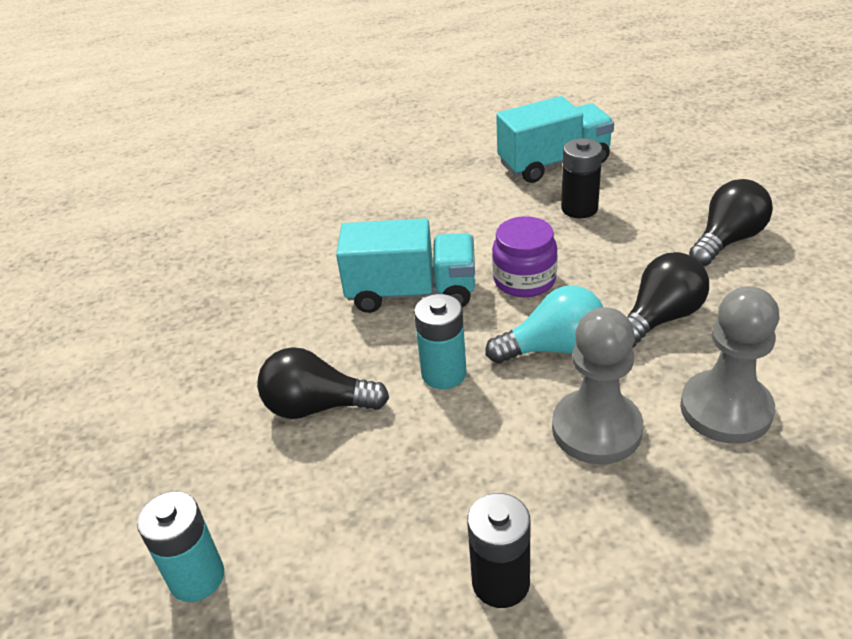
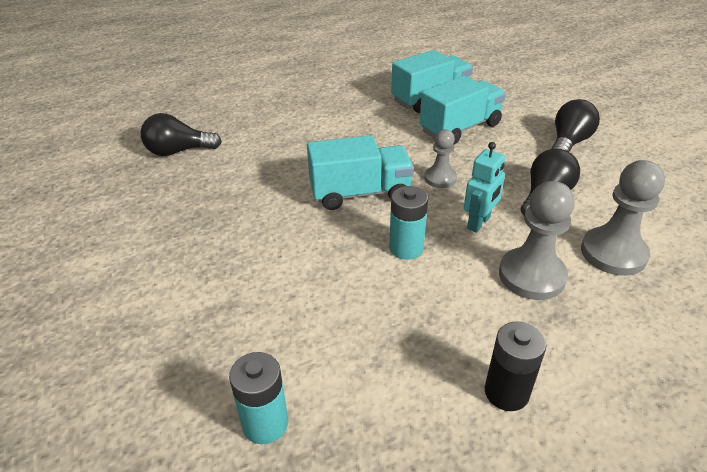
camera: 15 degrees left, 0 degrees up
black light bulb [257,347,389,419] -> black light bulb moved to [141,113,222,156]
turquoise light bulb [486,285,603,364] -> turquoise robot [464,142,505,233]
purple jar [492,216,558,297] -> grey pawn [424,129,457,188]
black battery [561,138,602,218] -> turquoise truck [420,76,506,145]

